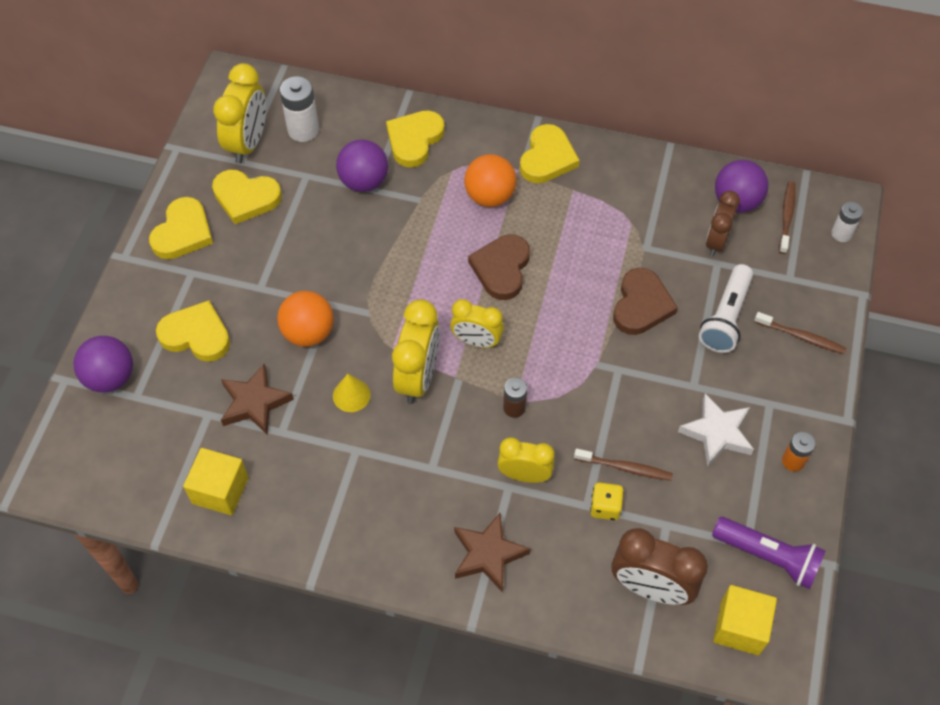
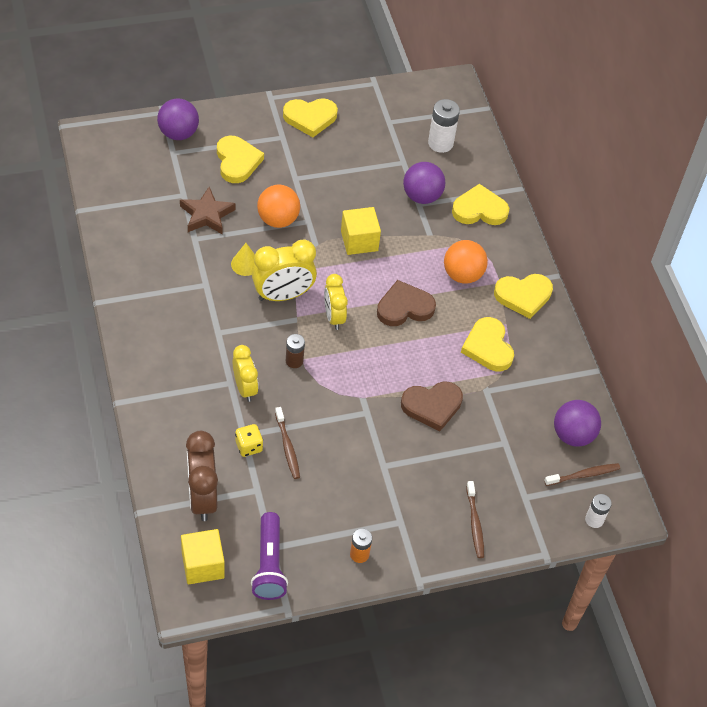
camera: 55 degrees right, 5 degrees down
yellow cube [183,448,249,515] -> yellow cube moved to [341,207,381,255]
yellow heart [212,170,282,224] -> yellow heart moved to [461,317,514,371]
yellow clock [213,63,266,164] -> none
brown star [454,513,531,593] -> none
white star [678,394,754,467] -> none
white flashlight [699,264,753,353] -> none
brown clock [706,191,740,256] -> none

